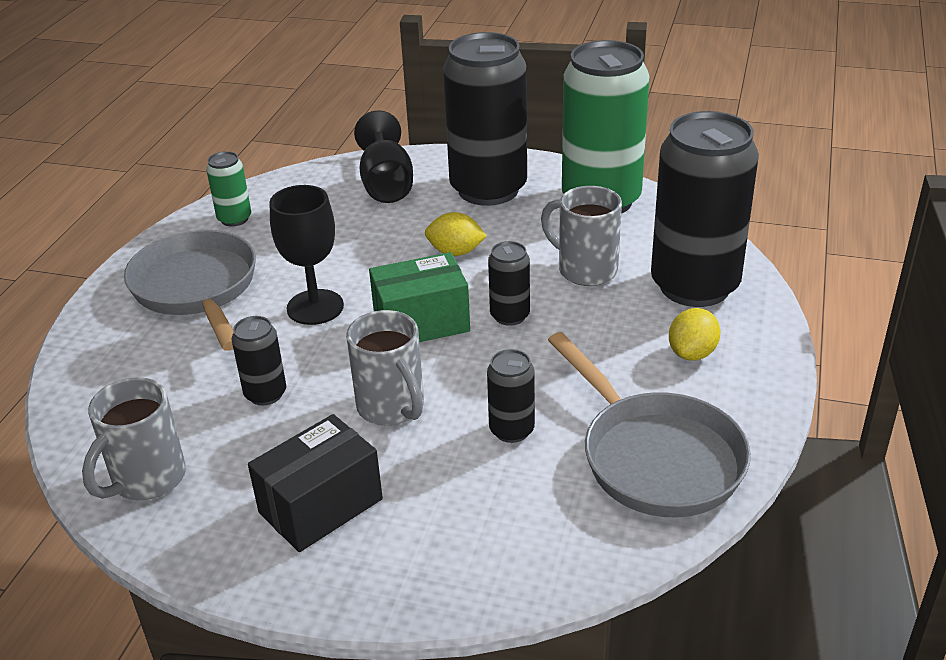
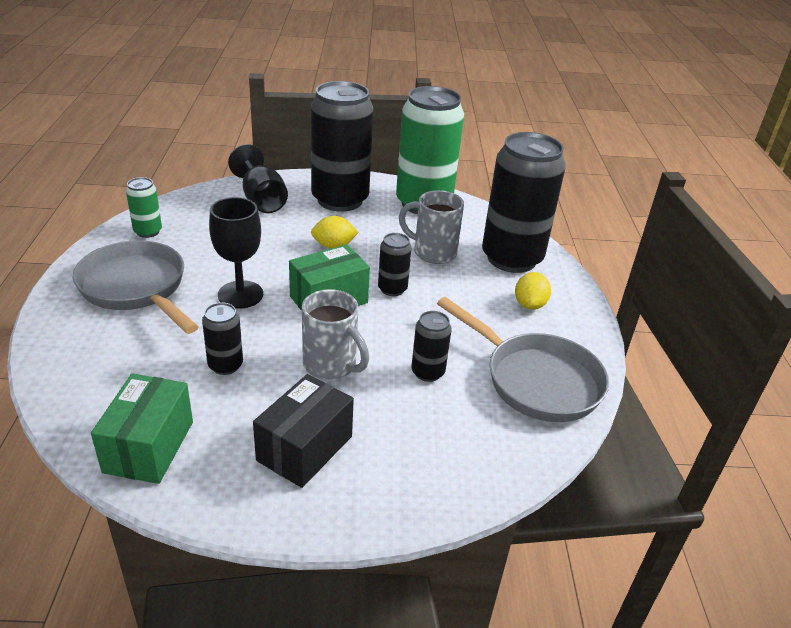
camera: 20 degrees left, 0 degrees up
grey mug [82,377,186,500] -> green box [91,373,193,484]

